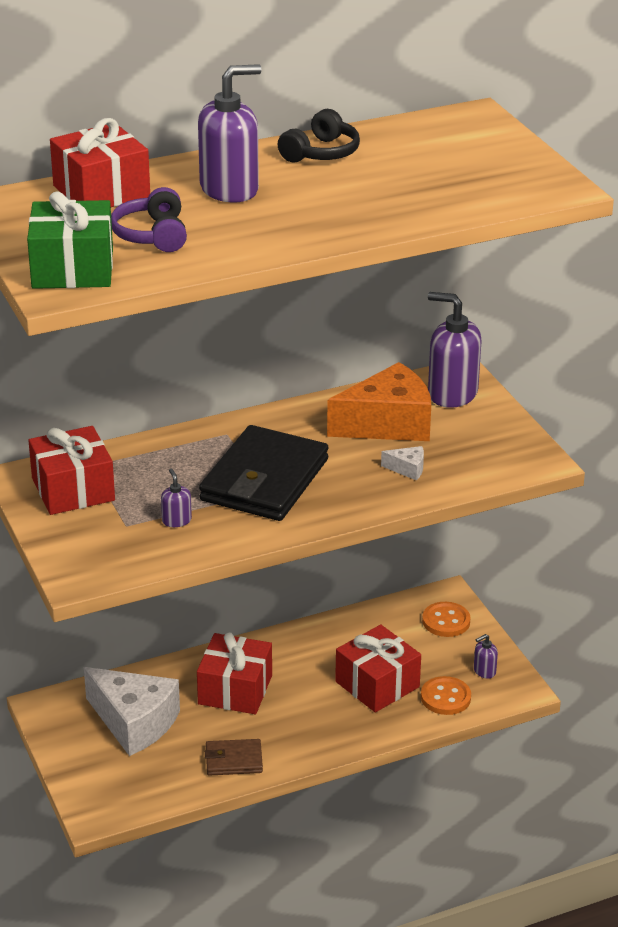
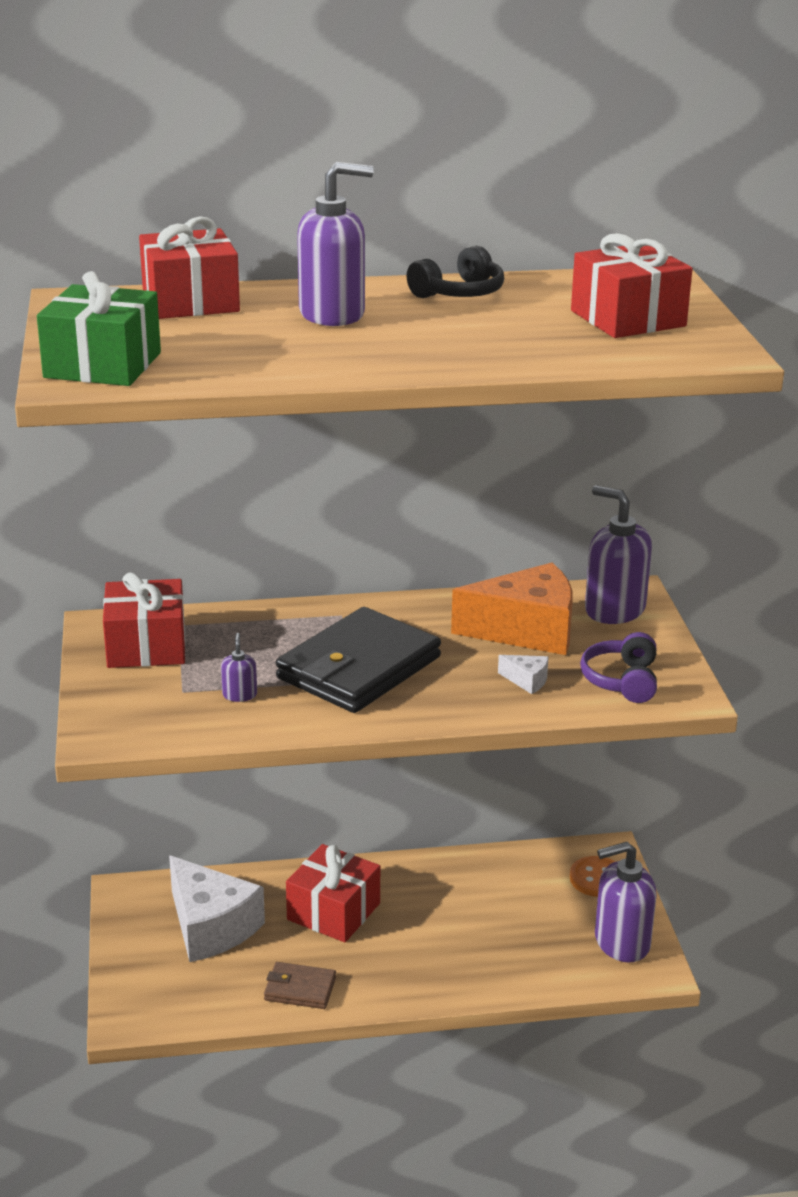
camera: 15 degrees right, 5 degrees down
purple headphones [111,187,187,252] -> purple headphones moved to [580,632,657,703]
red gift [335,624,421,713] -> red gift moved to [571,233,693,338]
orange button [421,676,471,715] -> none
purple soap dispenser [474,634,498,679] -> purple soap dispenser [595,842,657,963], size x2.22

